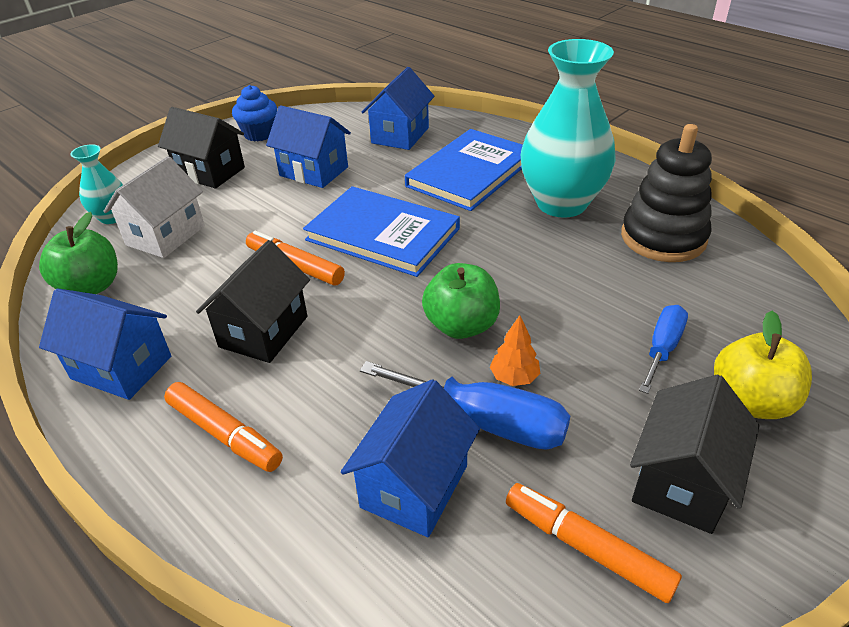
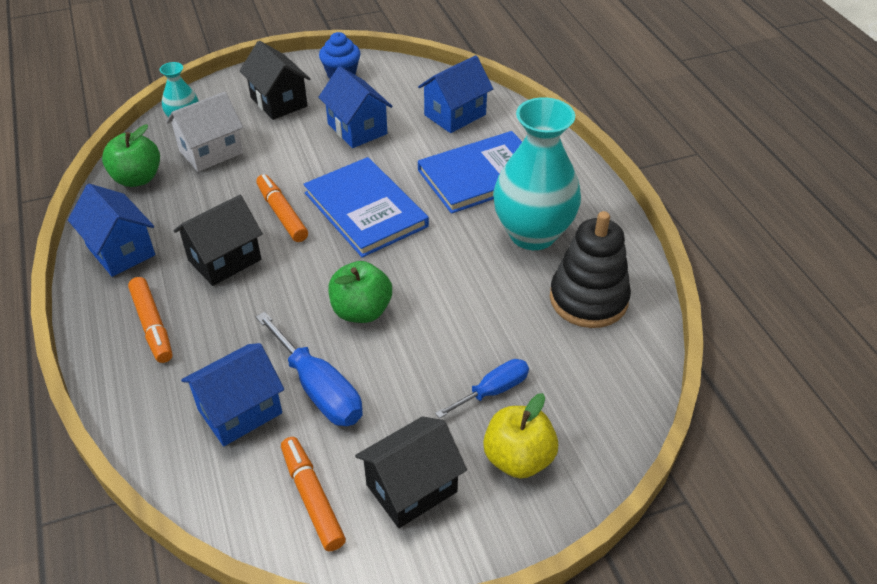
camera: 25 degrees right, 5 degrees up
orange tree [490,315,540,386] -> none

